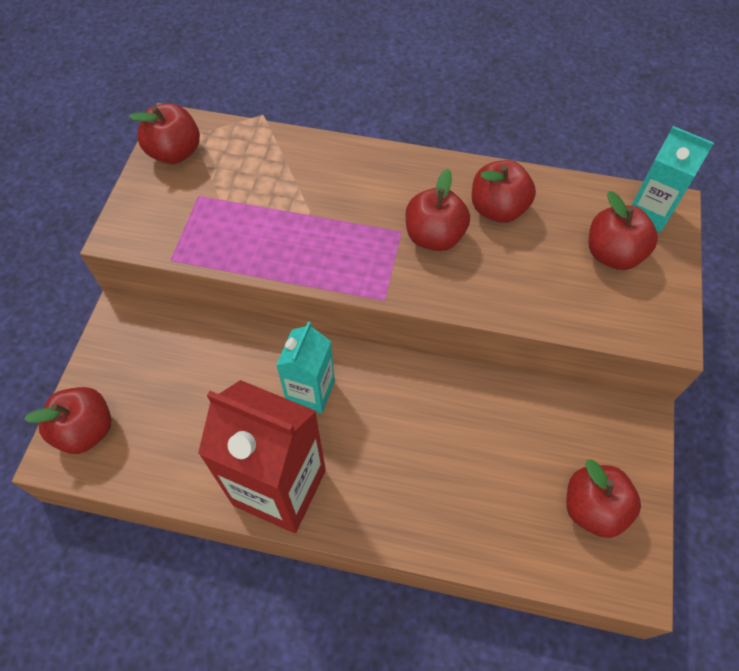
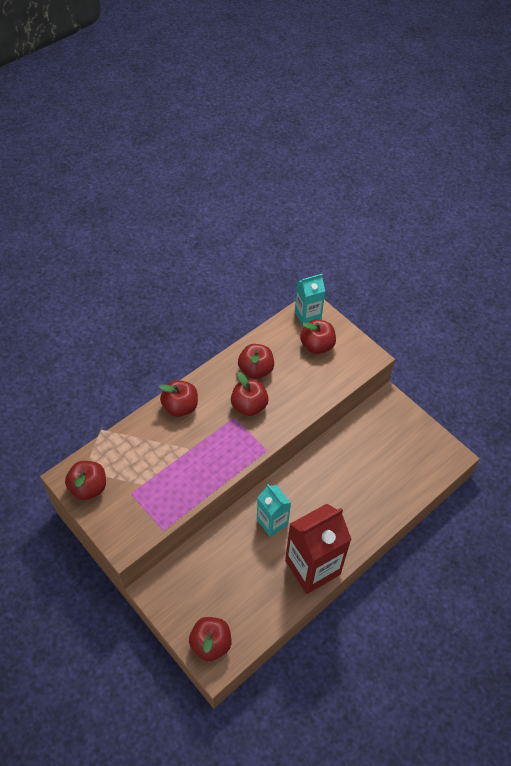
camera: 55 degrees left, 5 degrees down
red apple [566,459,641,538] -> red apple moved to [159,380,198,417]

